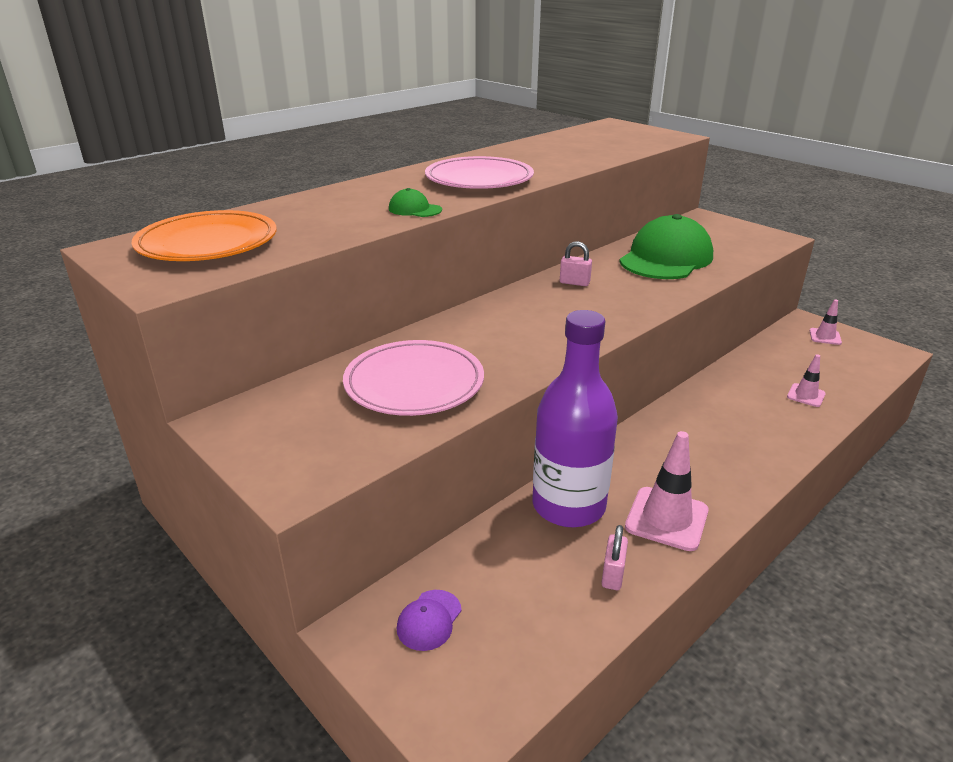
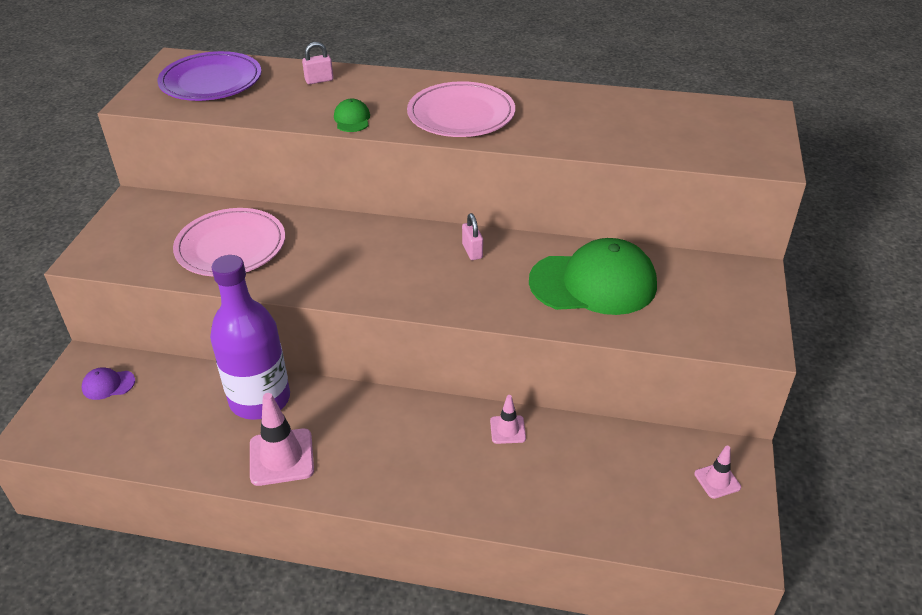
camera: 55 degrees right, 10 degrees up
orange plate [132,210,277,261] -> purple plate [157,51,261,101]
pink padlock [602,525,628,590] -> pink padlock moved to [302,42,334,84]
pink traffic cone [787,354,826,407] -> pink traffic cone moved to [490,395,526,444]

